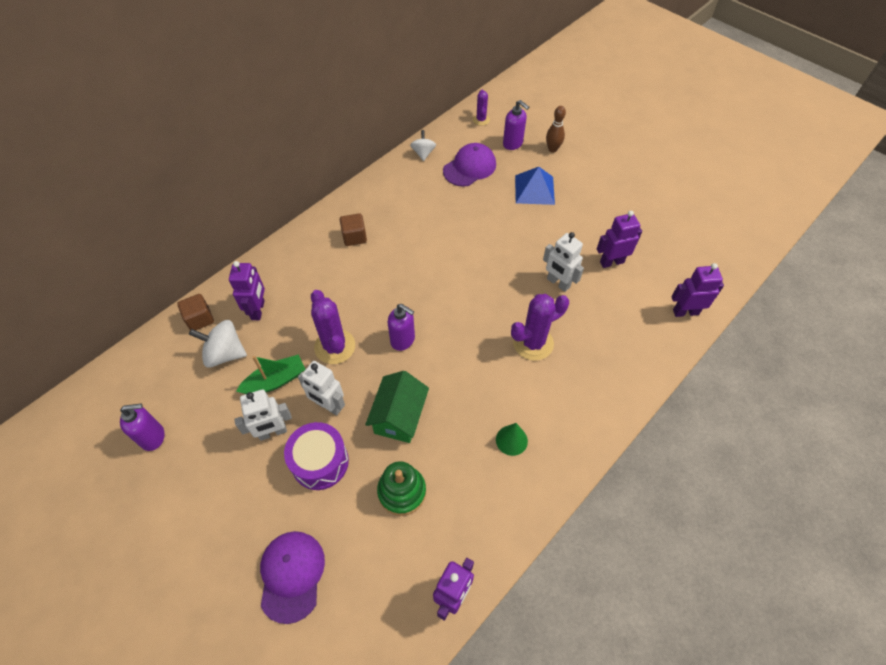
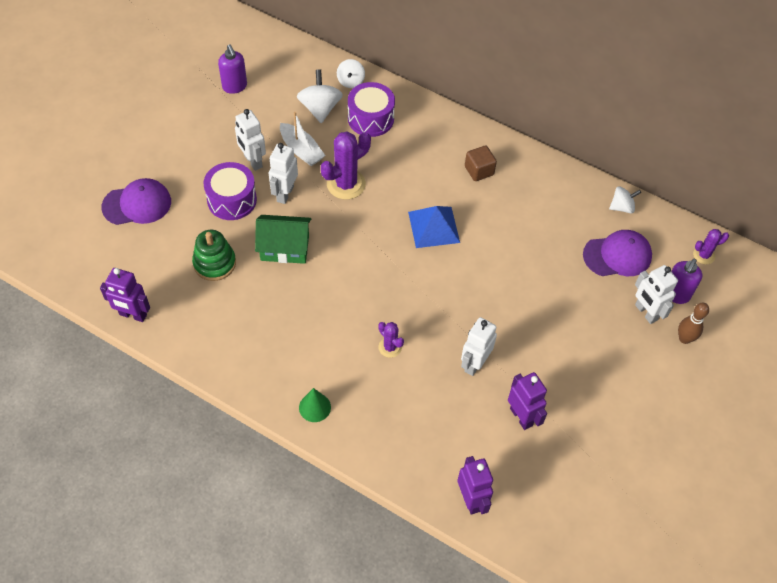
camera: 75 degrees right, 0 degrees up
brown cube [177,294,214,330] -> white spinning top [337,59,365,88]
purple robot [229,261,265,320] -> purple drum [348,82,395,137]
green boat [236,354,305,394] -> white boat [280,112,326,166]
purple soap dispenser [388,304,415,351] -> none
purple cap [443,143,496,187] -> purple cap turned 45 degrees counterclockwise [583,230,652,276]
green cone [496,423,528,456] -> green cone moved to [299,388,331,422]
purple cactus [511,294,569,361] -> purple cactus [378,322,404,358], size x0.54
blue pyramid [515,167,555,205] -> blue pyramid moved to [408,206,460,248]
none -> white robot [635,265,678,324]

